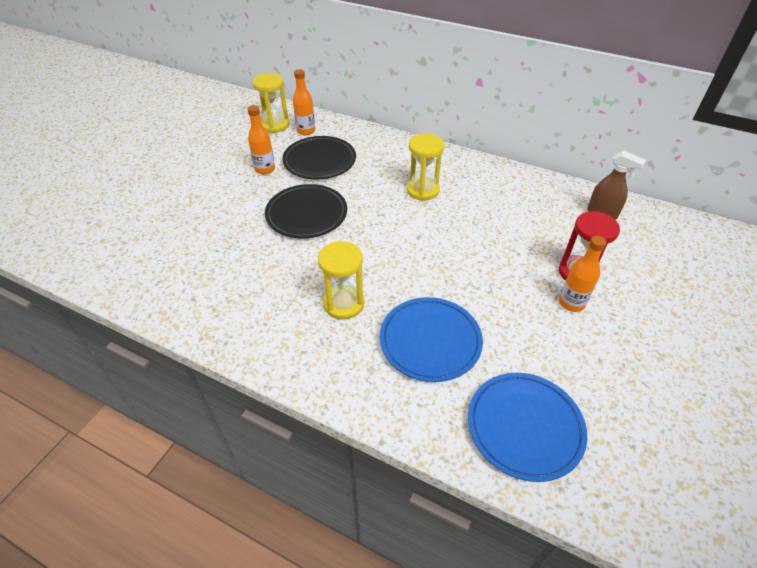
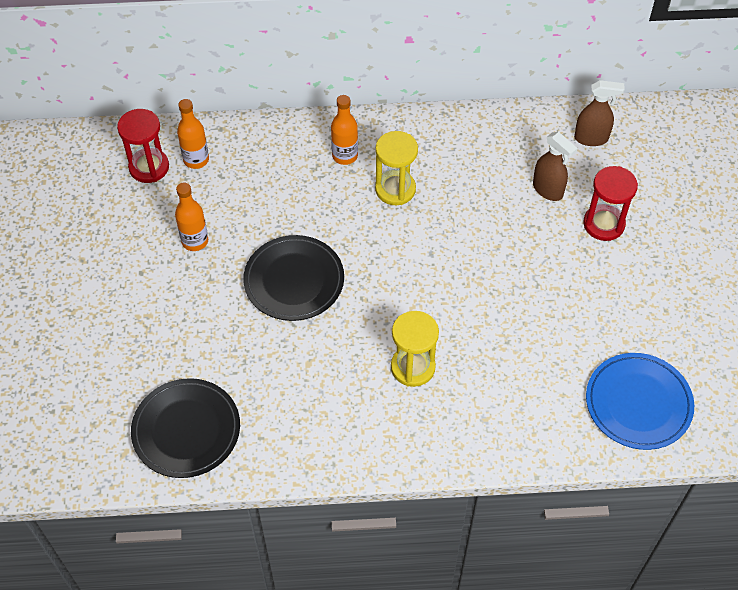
camera: 30 degrees left, 10 degrees up
yellow hourglass [252,73,289,133] -> red hourglass [117,109,169,183]
black plate [282,136,356,179] -> black plate moved to [131,378,240,478]
blue plate [380,297,483,382] -> none
orange bottle [559,236,607,312] -> orange bottle moved to [331,95,358,165]
none -> brown spray bottle [533,132,578,201]

